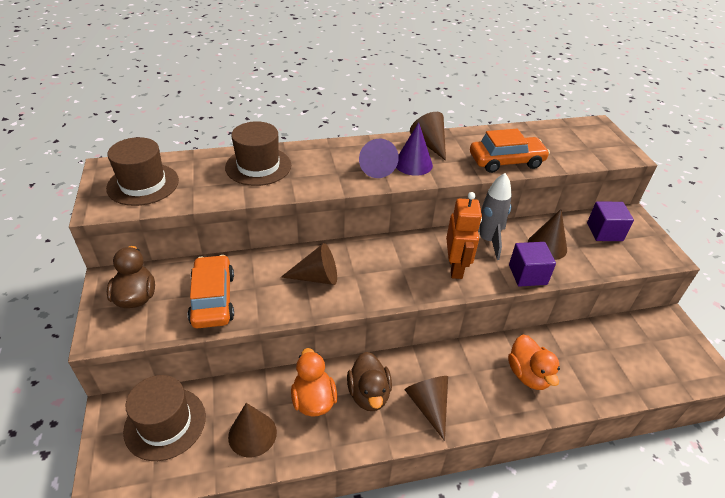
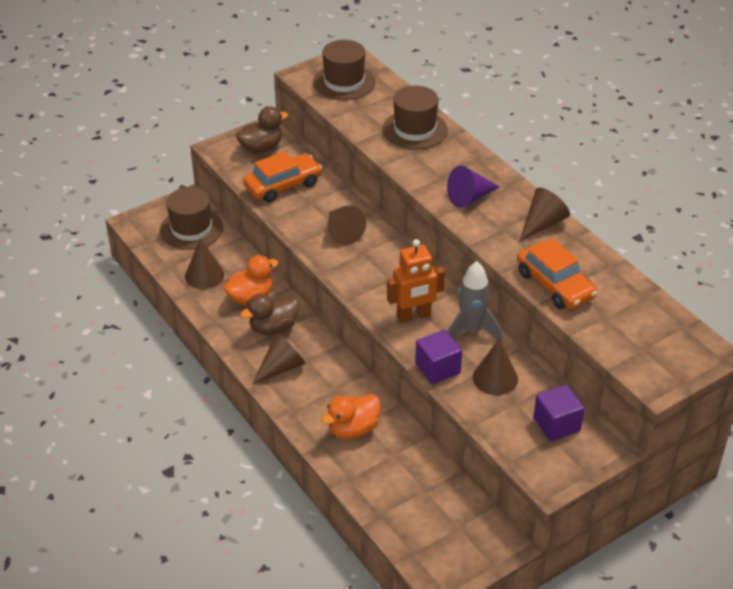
camera: 70 degrees right, 0 degrees up
purple cone [396,122,433,176] -> none

